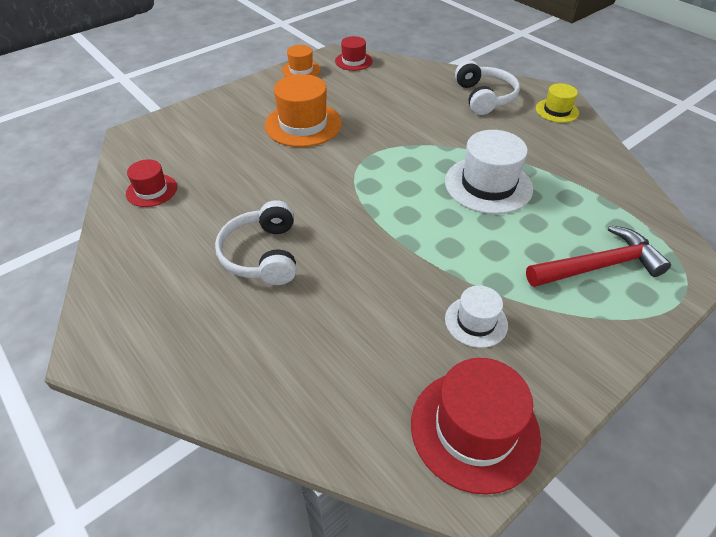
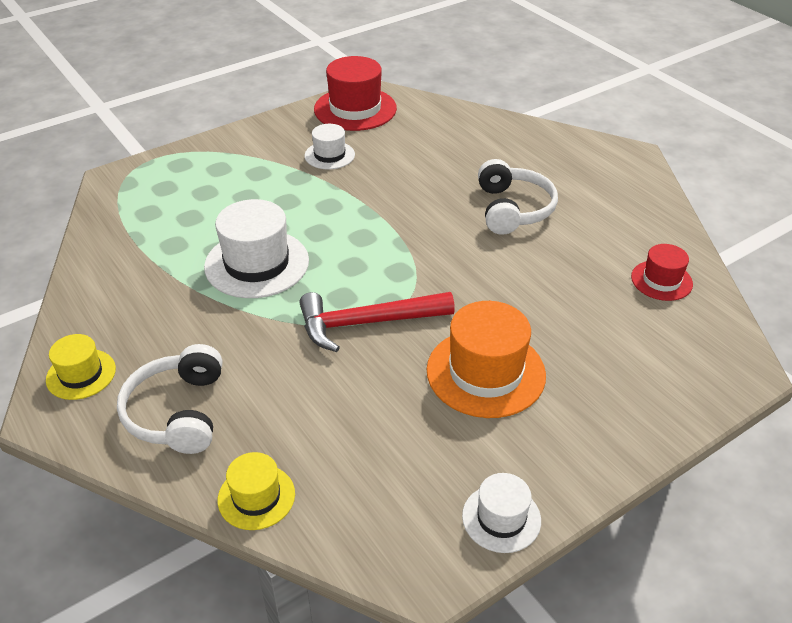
camera: 175 degrees left, 5 degrees down
orange hat [282,45,320,77] -> white hat [462,473,541,553]
red hat [335,36,372,71] -> none
red hammer [526,225,671,287] -> red hammer moved to [299,292,455,352]
none -> yellow hat [218,452,295,530]

